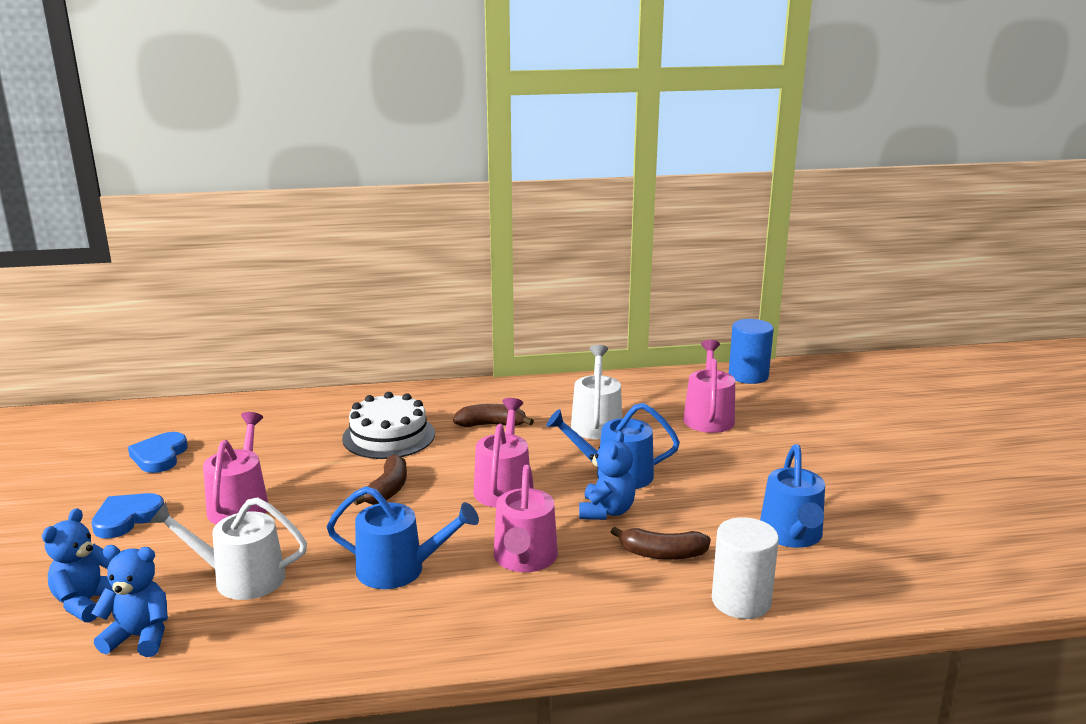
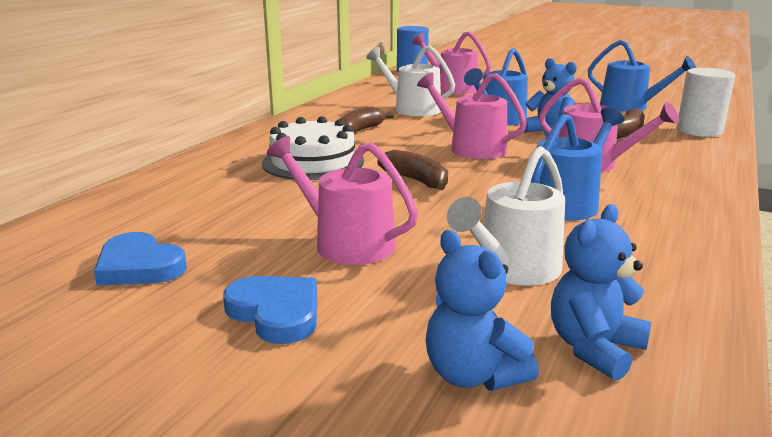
camera: 55 degrees left, 0 degrees up
blue heart [91,493,164,539] -> blue heart turned 150 degrees clockwise [223,276,317,344]

